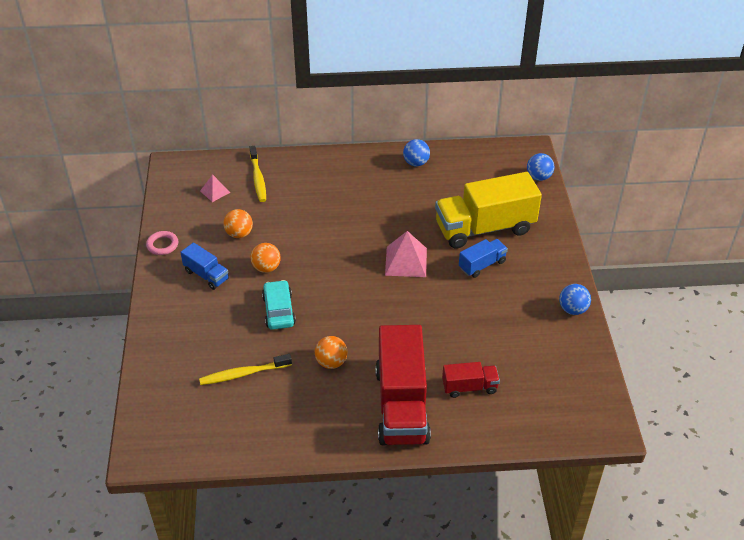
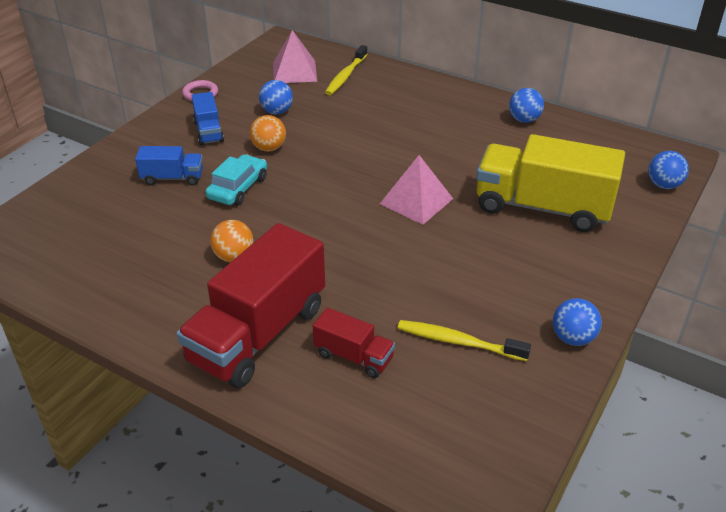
camera: 35 degrees right, 5 degrees down
yellow toothbrush [199,354,292,385] -> yellow toothbrush moved to [398,320,531,361]
pink pyramid [200,174,230,202] -> pink pyramid [273,30,317,83], size x1.73
orange ball [223,209,253,238] -> blue ball [259,80,293,114]
blue truck [459,239,508,278] -> blue truck moved to [135,146,203,185]

